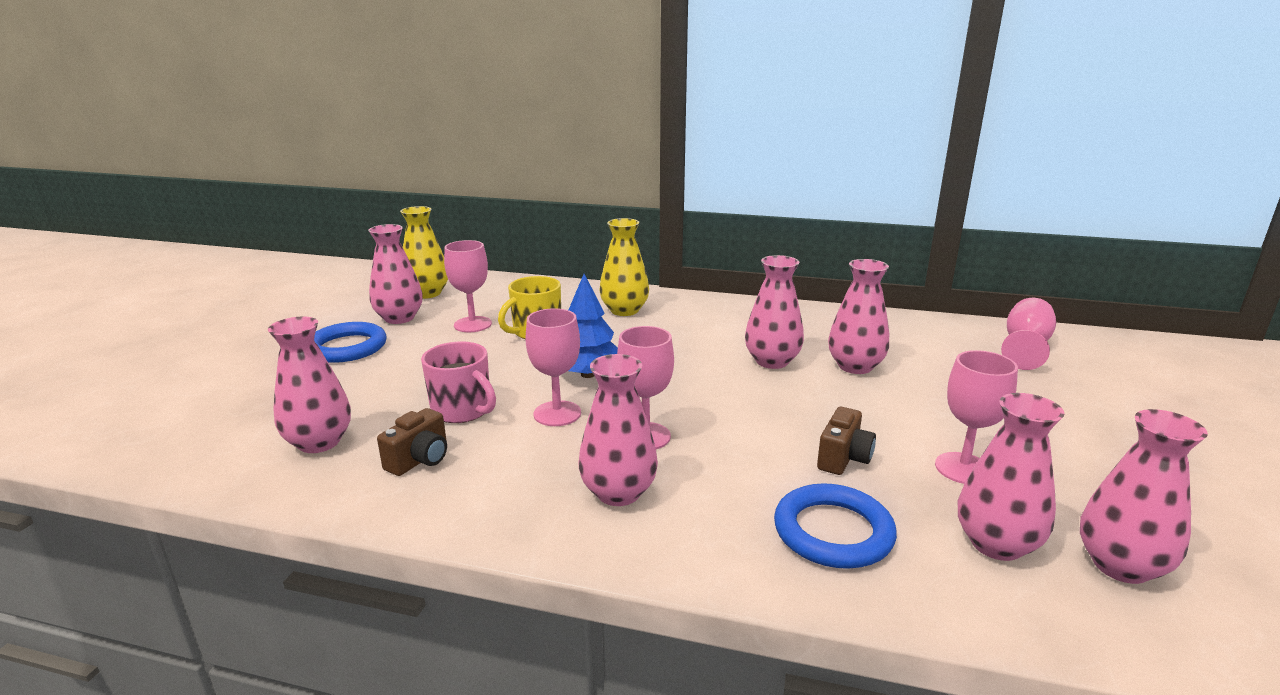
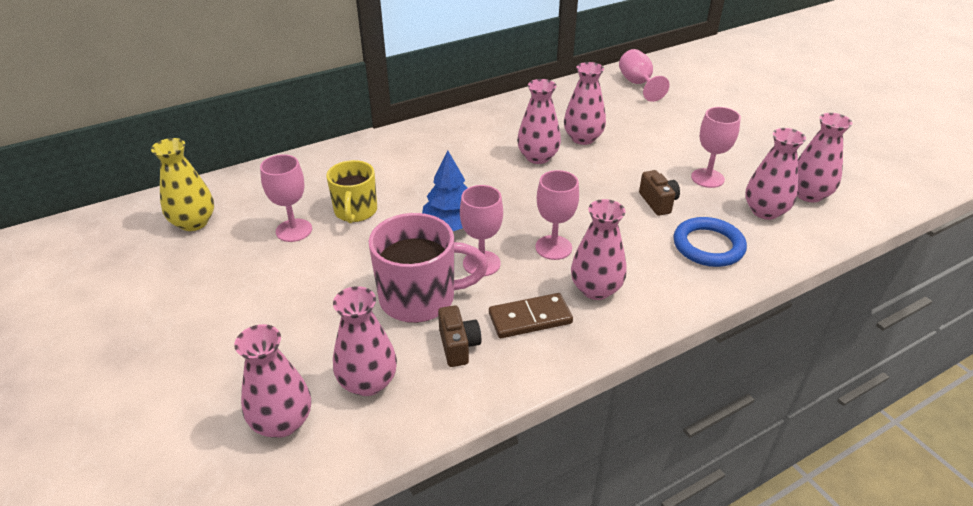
camera: 45 degrees left, 15 degrees up
blue ring [314,322,387,363] -> none
pink vase [368,224,423,324] -> pink vase moved to [234,324,311,438]
pink mug [421,341,496,423] -> pink mug [369,213,488,323], size x1.50
yellow vase [600,218,649,316] -> none
none -> brown domino [489,293,573,338]

